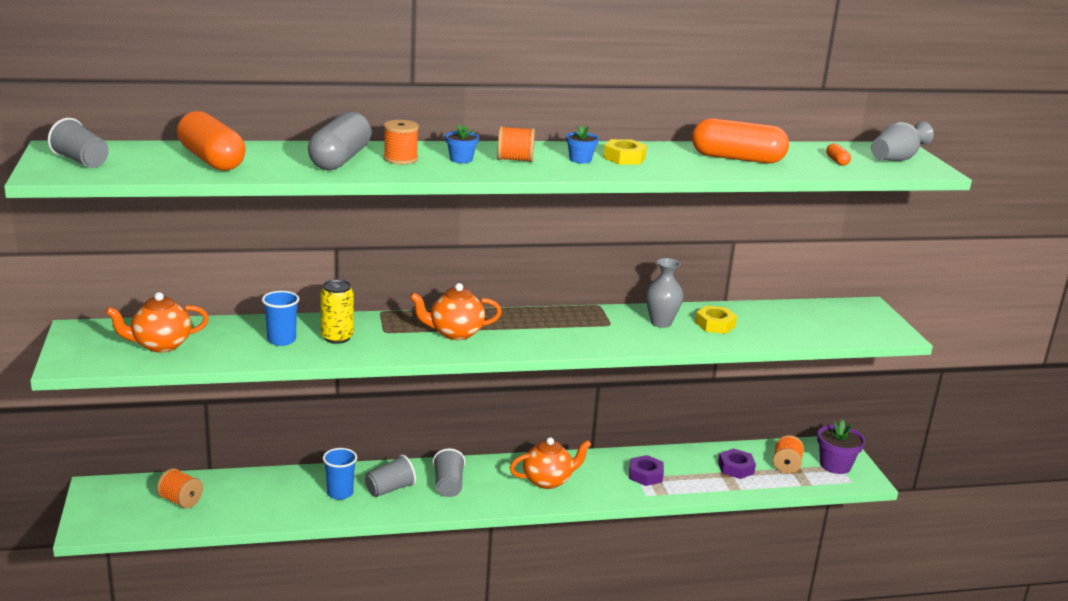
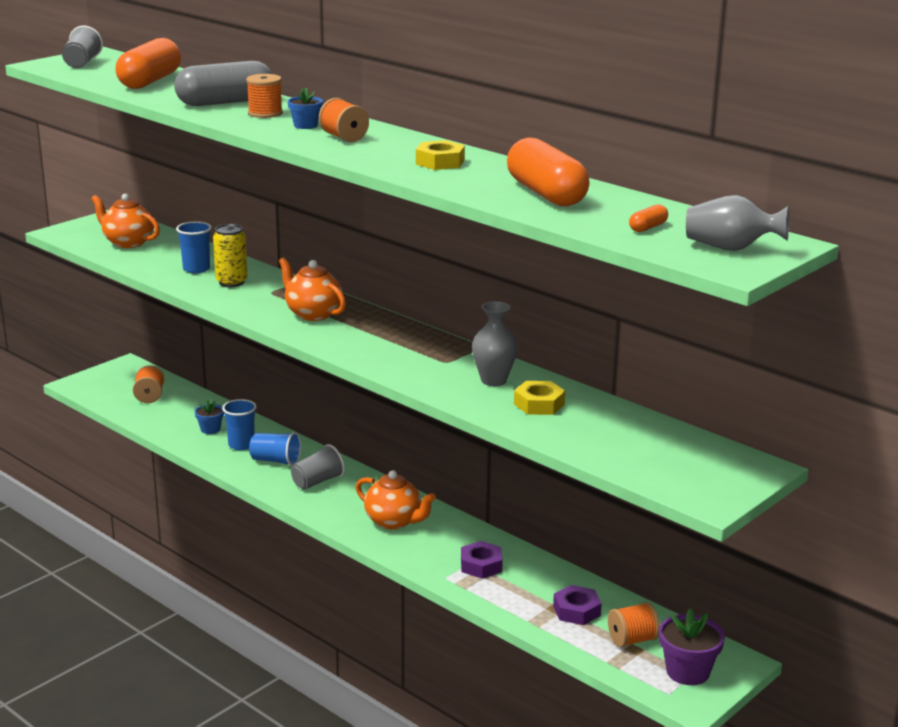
camera: 55 degrees right, 0 degrees up
grey cup [365,455,416,497] -> blue cup [249,432,301,466]
blue flower pot [566,125,599,164] -> blue flower pot moved to [194,400,224,434]

